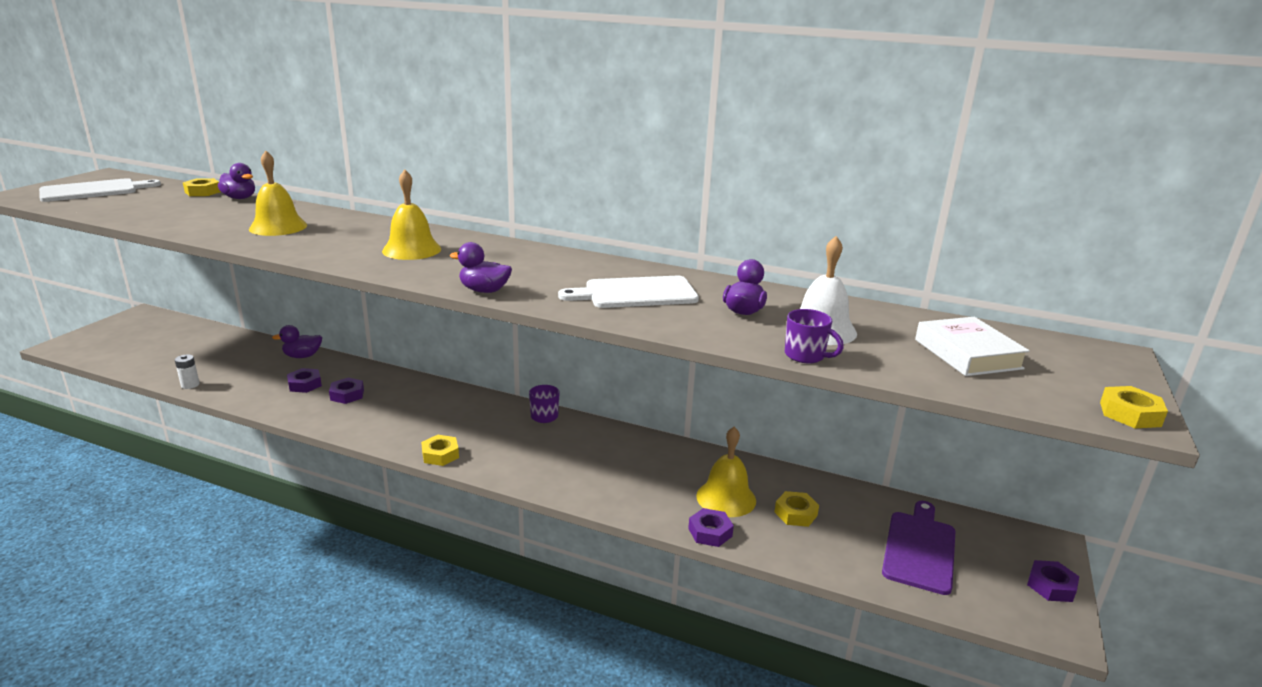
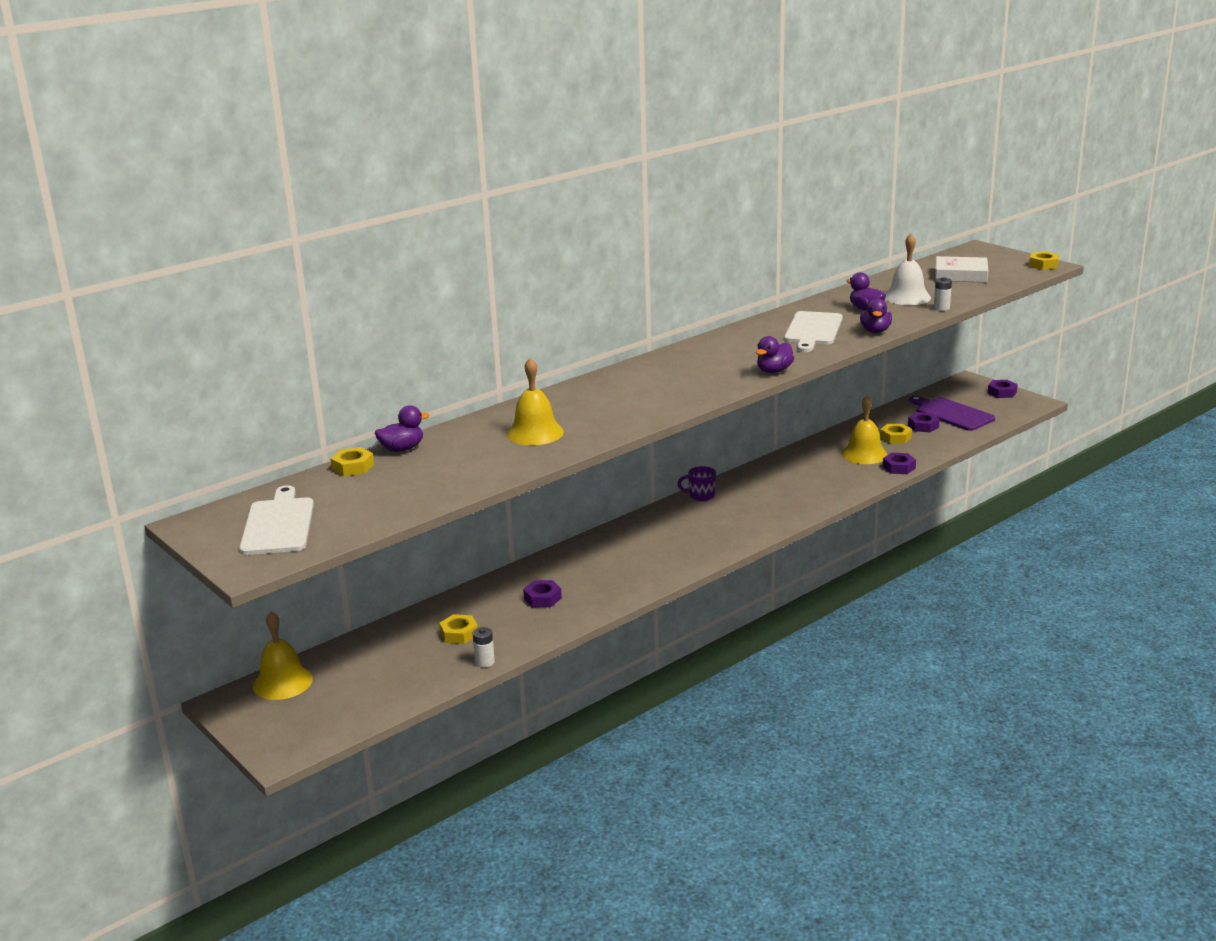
camera: 60 degrees left, 0 degrees up
purple duck [272,325,322,358] -> purple duck moved to [860,298,892,333]
purple nut [329,378,364,404] -> purple nut moved to [908,412,940,432]
yellow bell [382,169,441,260] -> yellow bell moved to [253,612,313,700]
yellow nut [421,435,459,466] -> yellow nut moved to [439,614,478,644]
purple mug [785,309,844,364] -> white battery [934,277,952,311]

